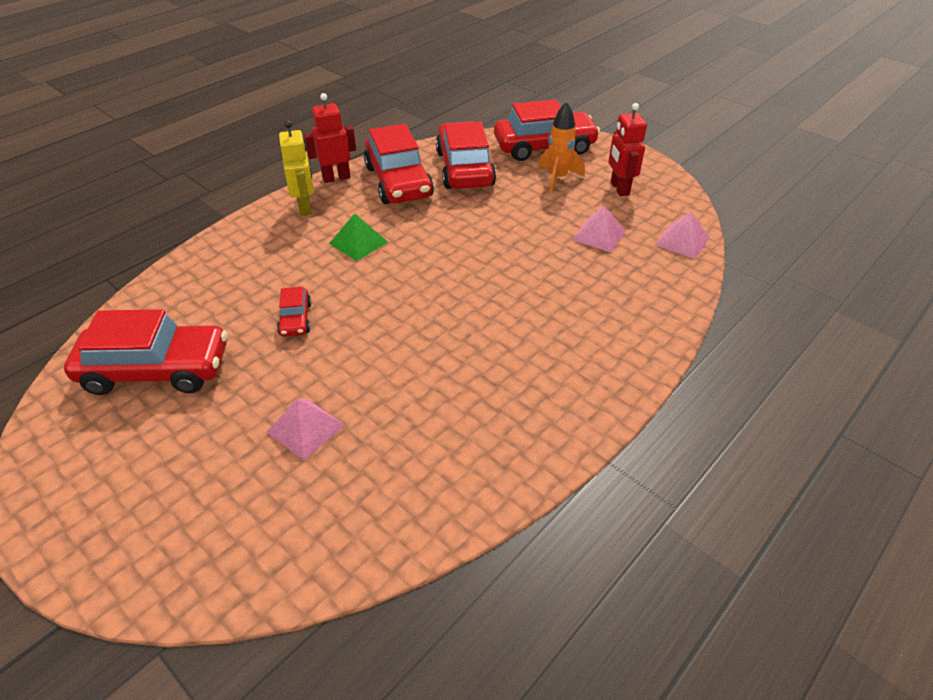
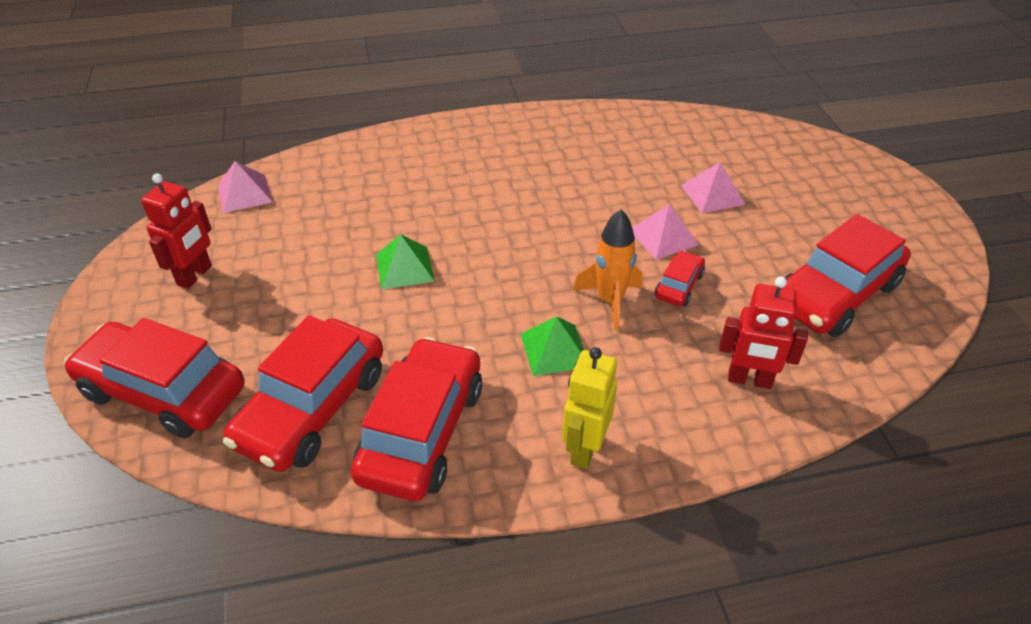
camera: 145 degrees left, 0 degrees up
red car [64,309,227,395] -> red car turned 75 degrees counterclockwise [784,214,911,337]
red robot [304,93,356,183] -> red robot moved to [719,277,808,389]
orange rocket [539,101,585,193] -> orange rocket moved to [573,209,642,331]
pink pyramid [573,206,626,253] -> pink pyramid moved to [632,204,699,260]
none -> green pyramid [376,234,435,290]

